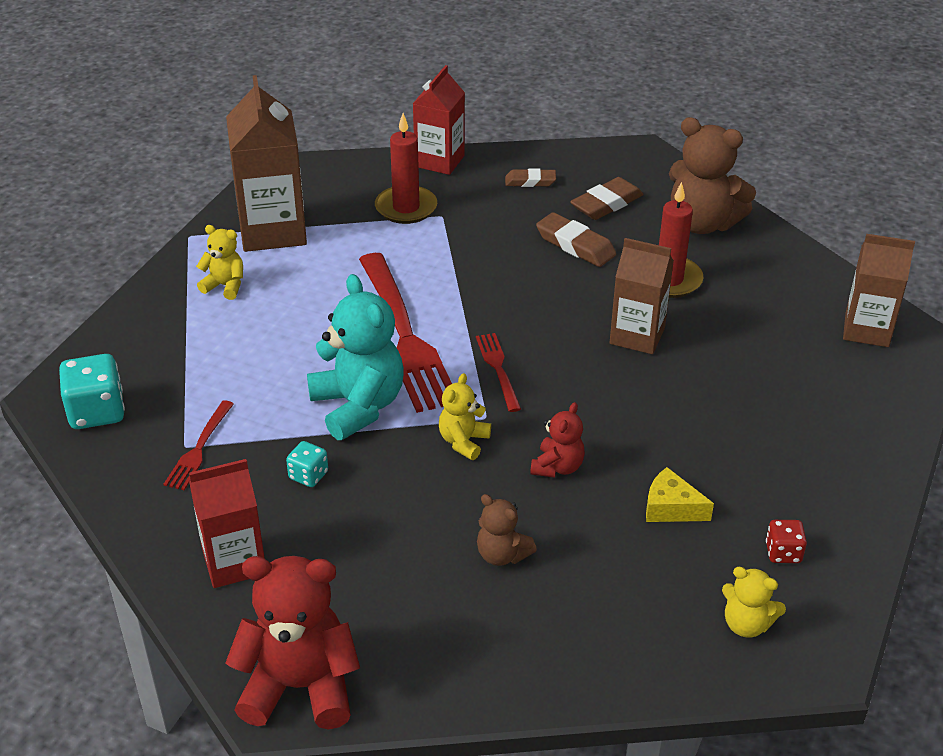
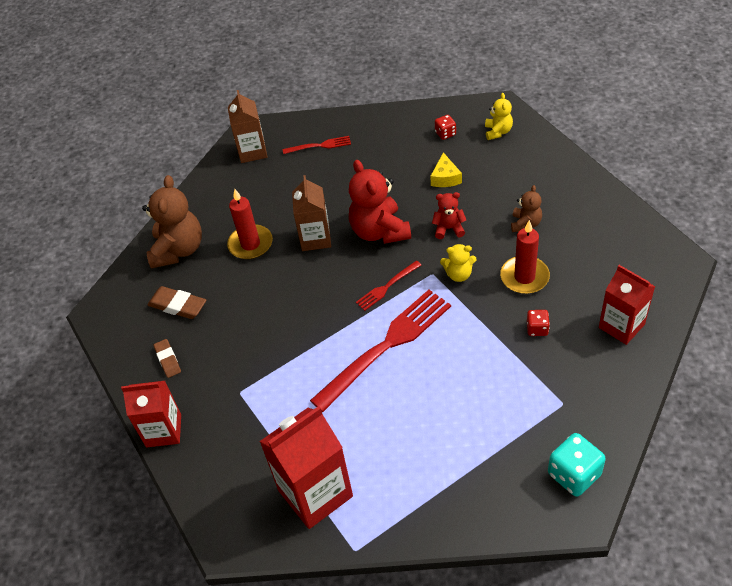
camera: 110 degrees left, 10 degrees up
red fork [164,400,234,490] -> red fork moved to [283,136,351,154]
yellow teddy bear [196,225,243,300] -> none
red teddy bear [225,556,360,729] -> red teddy bear moved to [349,160,411,244]
brown carton [226,75,307,252] -> red carton [259,406,353,529]
turquoise dice [286,441,328,487] -> red dice [527,310,550,336]
turquoise teddy bear [307,274,403,440] -> none
red candle [375,113,437,224] -> red candle moved to [500,220,550,294]
brown eraser [536,212,616,267] -> none

